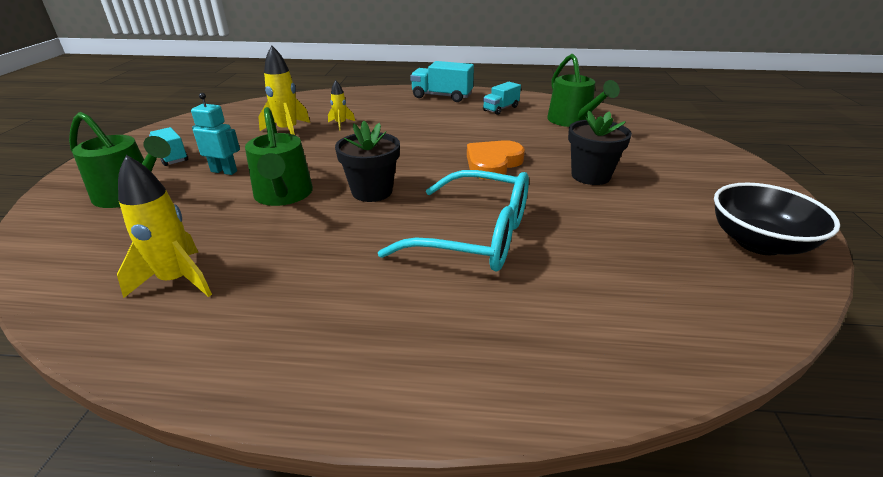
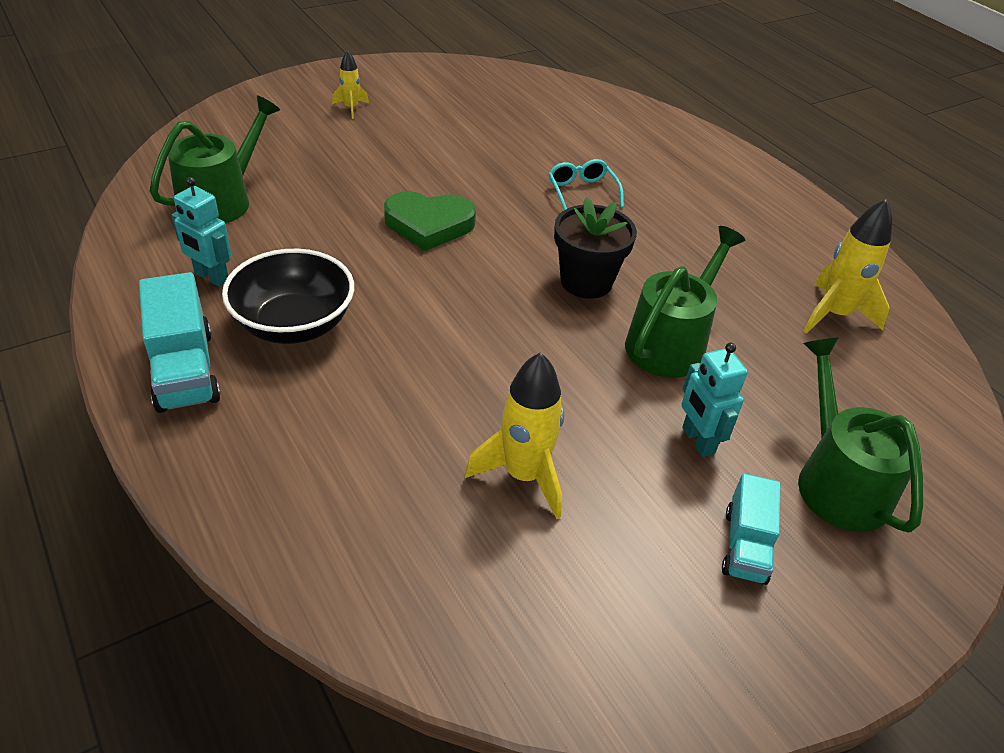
camera: 130 degrees left, 10 degrees up
yellow rocket [328,80,355,130] -> yellow rocket moved to [332,51,369,119]
turquoise glasses [378,170,529,272] -> turquoise glasses [548,159,624,210], size x0.47
orange heart [467,140,525,180] -> green heart [384,191,476,251]
turquoise truck [483,82,521,115] -> turquoise robot [172,177,231,287]
black flower pot [568,110,632,185] -> none
black bowl [714,183,840,255] -> black bowl moved to [222,249,354,344]

